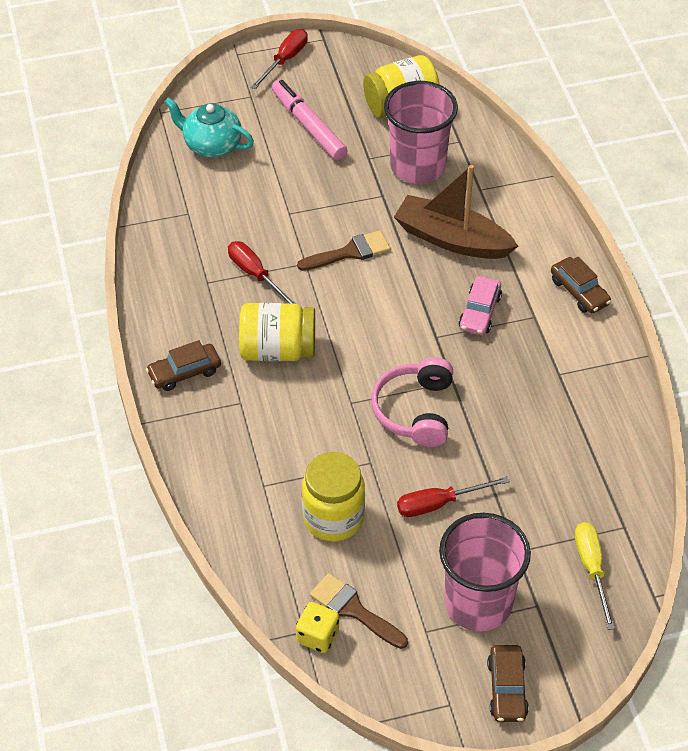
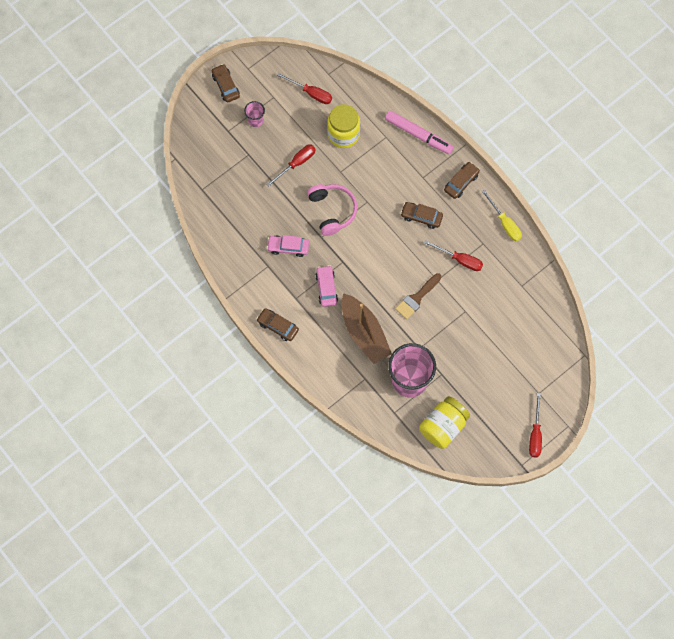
camera: 155 degrees right, 20 degrees up
turquoise teapot [164,97,254,158] -> none
yellow jar [239,303,315,361] -> brown car [400,202,443,229]
pink marker [271,79,348,160] -> pink marker moved to [385,110,454,154]
yellow dice [296,602,339,653] -> none
brown brush [310,573,408,649] -> red screwdriver [277,73,332,104]
brown boat [394,165,518,259] -> brown boat turned 60 degrees clockwise [341,293,392,364]
pink cup [439,513,531,632] -> pink cup [244,101,265,127], size x0.46
yellow screwdriver [575,522,615,630] -> yellow screwdriver moved to [482,189,522,241]
none -> pink car [267,235,309,257]

